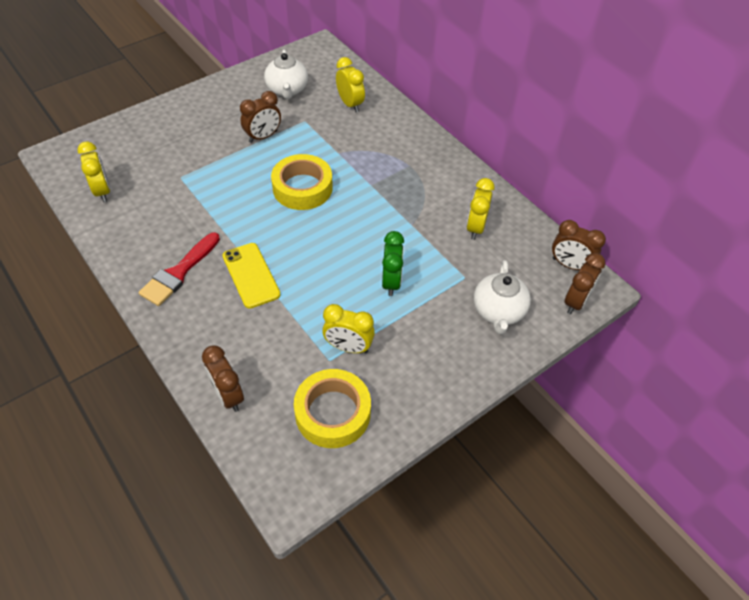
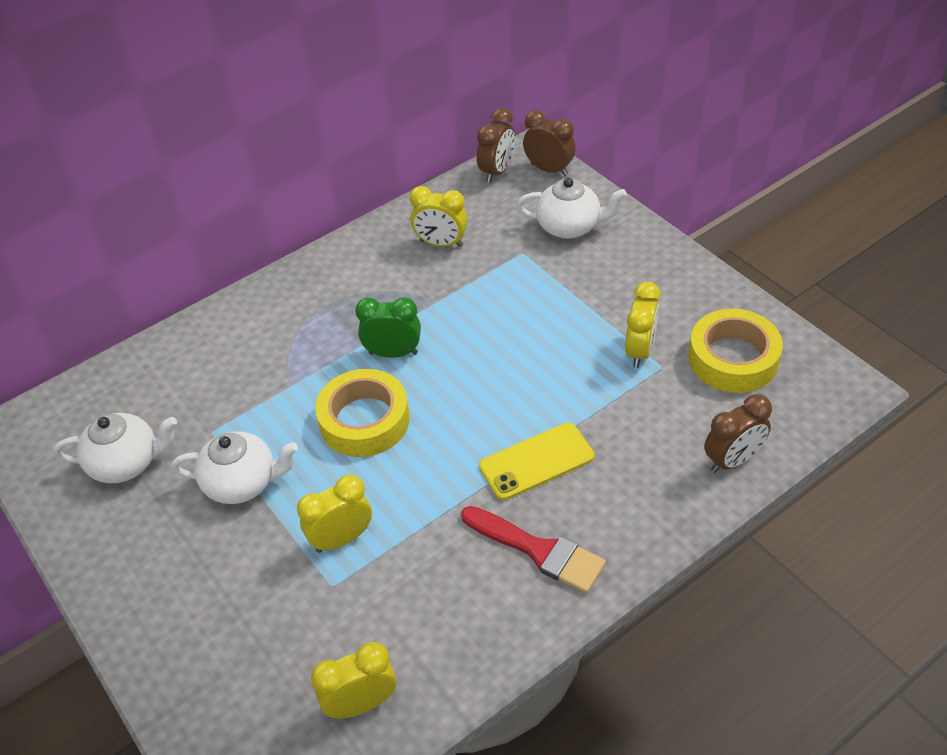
camera: 85 degrees left, 5 degrees down
brown clock [240,91,281,143] -> white teapot [172,431,298,504]
yellow clock [336,57,365,112] -> yellow clock moved to [297,474,372,553]
green clock [382,231,404,296] -> green clock moved to [355,297,421,358]

